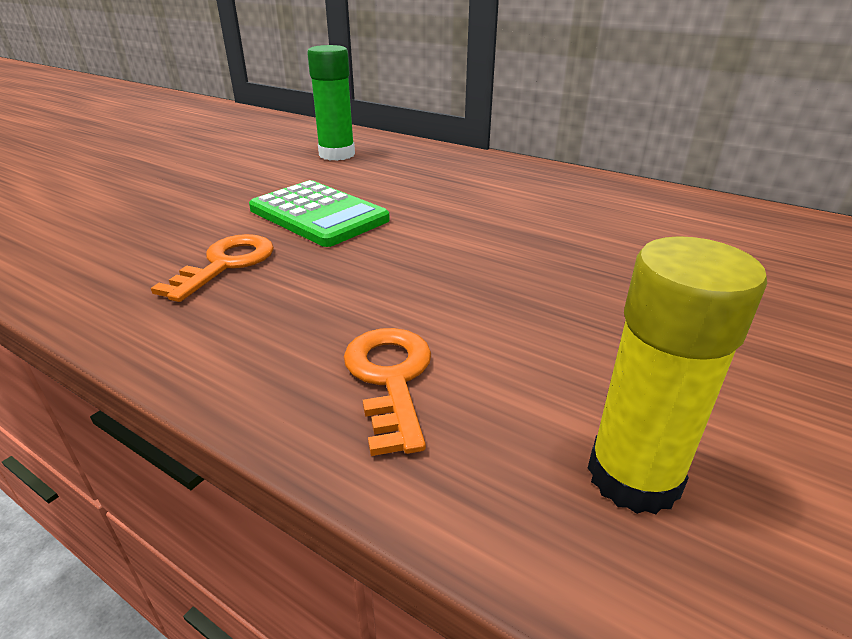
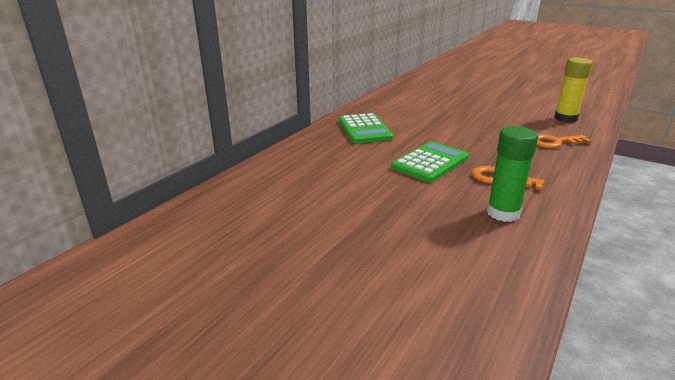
camera: 90 degrees left, 5 degrees down
green glue stick [307,45,355,161] -> green glue stick moved to [487,126,538,222]
none -> green calculator [339,113,393,143]

